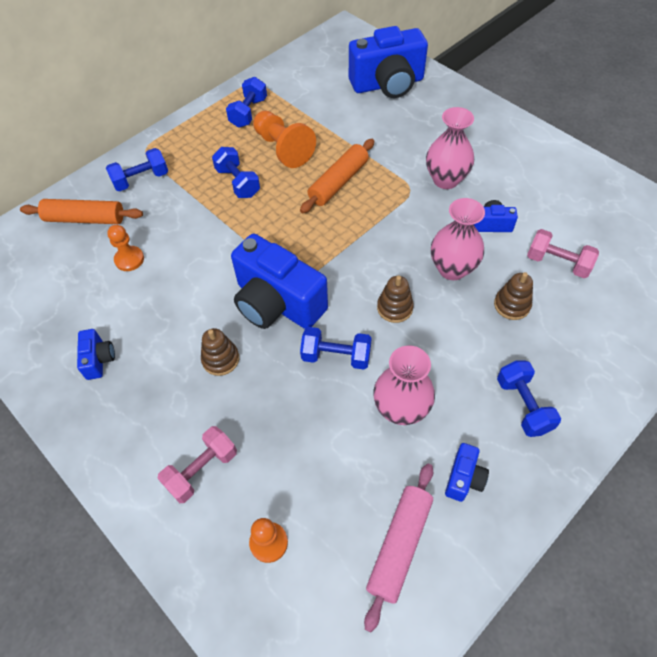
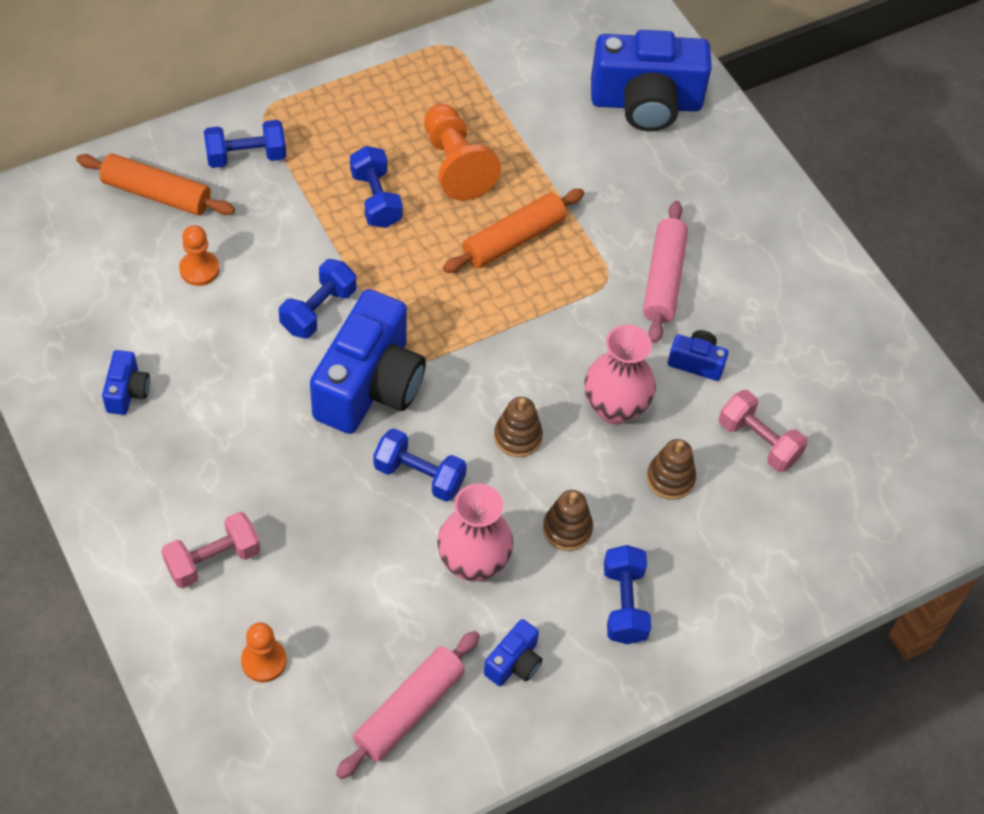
camera: 10 degrees right, 0 degrees up
brown stacking toy [201,328,239,376] -> brown stacking toy moved to [543,490,593,551]
blue dumbbell [226,77,267,128] -> blue dumbbell moved to [279,259,356,339]
blue camera [231,234,328,329] -> blue camera turned 120 degrees counterclockwise [310,289,426,434]
pink vase [426,107,474,189] -> pink rolling pin [643,201,688,343]

